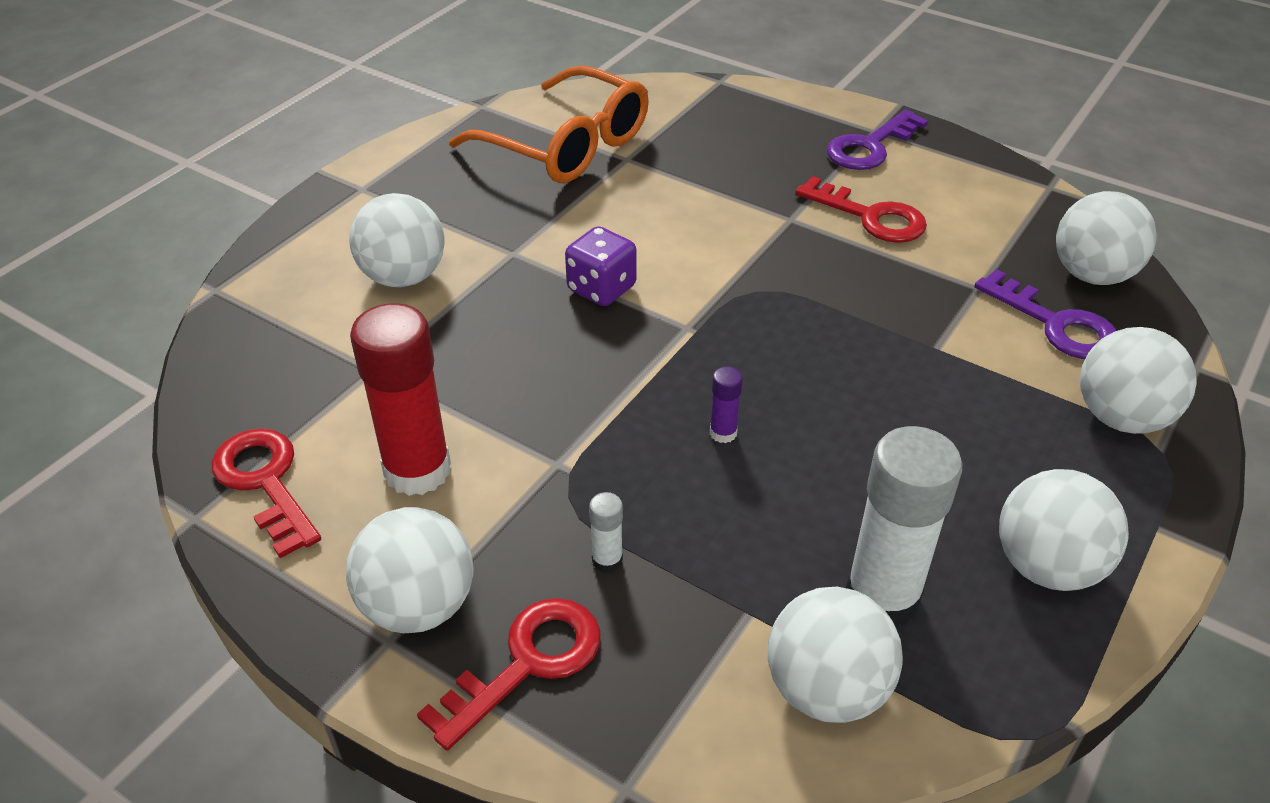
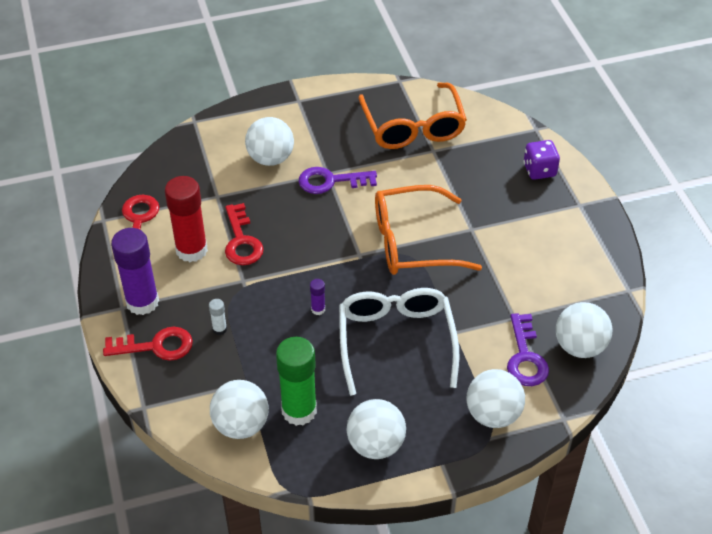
camera: 40 degrees right, 5 degrees up
white ball [346,507,473,633] -> purple glue stick [111,228,159,315]
purple dice [565,226,636,306] -> purple dice moved to [523,140,560,180]
red key [795,176,927,243] -> red key moved to [225,203,264,265]
purple key [827,110,929,170] -> purple key moved to [299,167,377,194]
white glue stick [846,426,962,627] -> green glue stick [276,337,317,426]
none -> white glasses [339,288,459,396]
none -> orange glasses [375,185,482,275]

